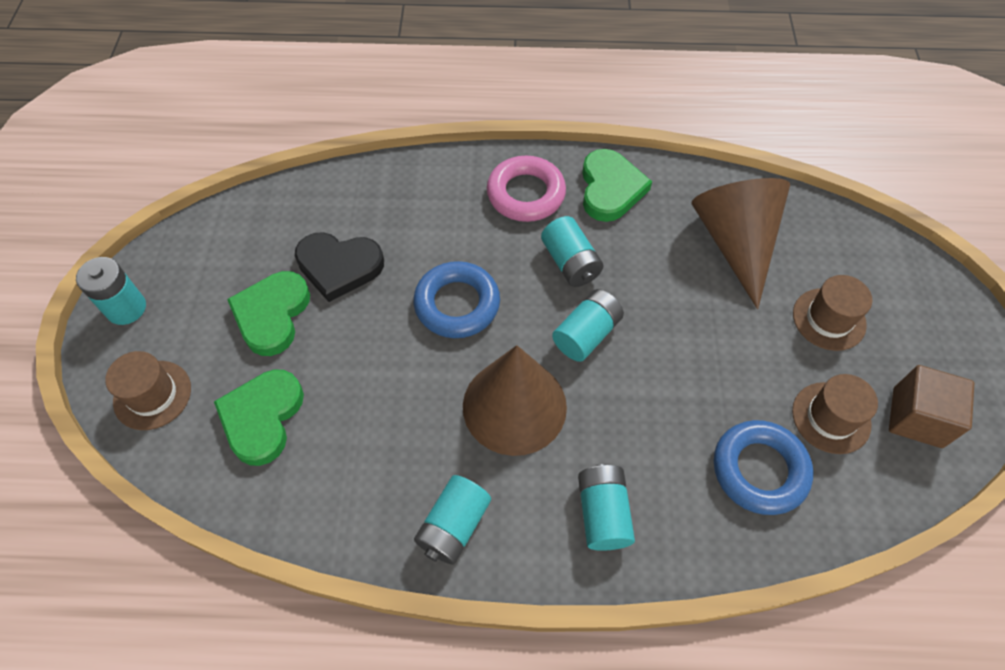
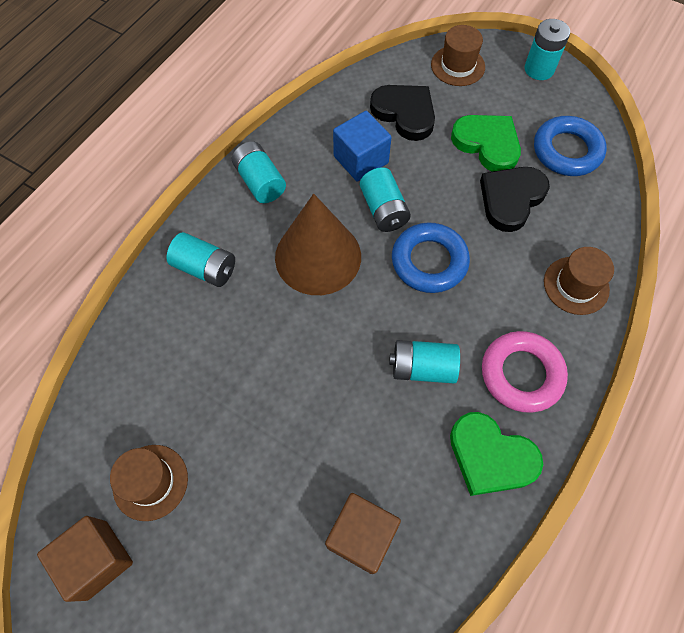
camera: 120 degrees right, 5 degrees up
green heart [214,370,304,466] -> black heart [370,85,435,141]
turquoise battery [552,289,624,362] -> turquoise battery moved to [360,167,411,232]
brown cone [691,178,790,309] -> brown cube [325,493,401,574]
blue ring [714,420,813,515] -> blue ring moved to [534,116,607,176]
brown hat [793,275,872,351] -> brown hat moved to [544,247,614,315]
none -> blue cube [333,111,392,182]

